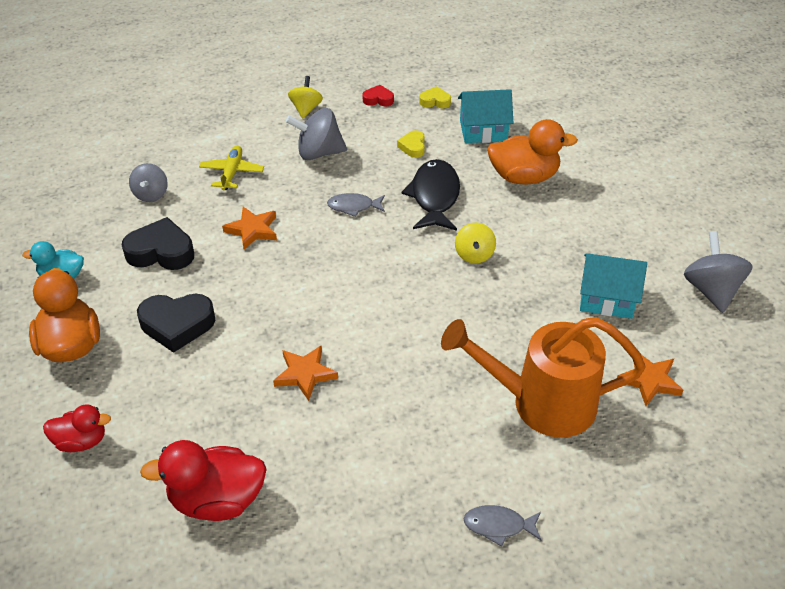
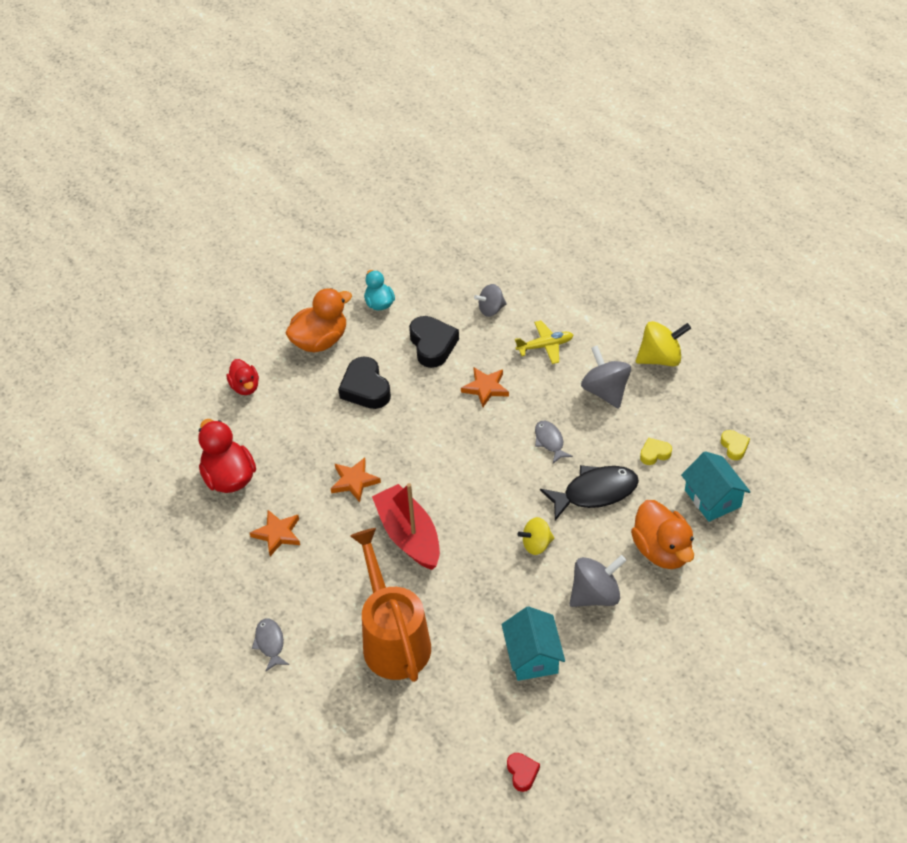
camera: 70 degrees right, 5 degrees up
yellow spinning top [288,76,323,118] -> yellow spinning top [636,321,691,366], size x1.53
red heart [363,85,394,106] -> red heart moved to [507,753,540,792]
orange star [617,355,683,406] -> orange star moved to [250,510,300,556]
grey spinning top [684,231,753,313] -> grey spinning top moved to [570,555,626,607]
none -> red boat [372,483,440,570]

